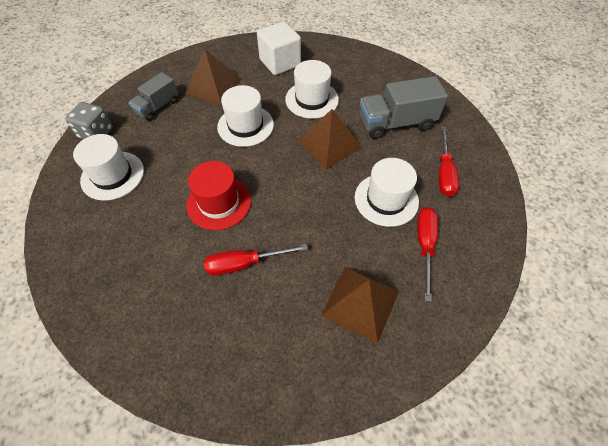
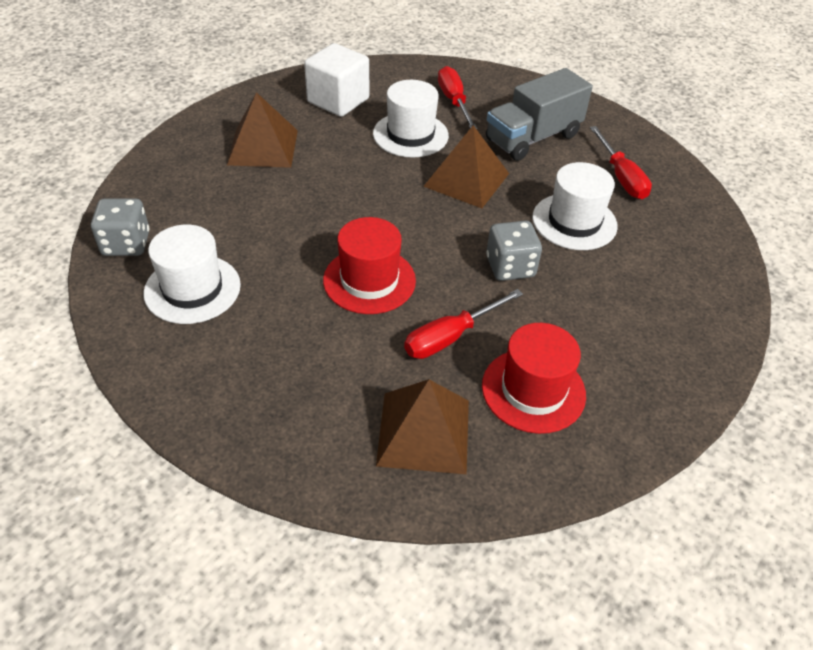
camera: 25 degrees left, 10 degrees down
grey truck [128,72,178,121] -> none
white hat [217,85,274,147] -> none
brown pyramid [321,267,399,344] -> brown pyramid moved to [376,379,469,474]
red screwdriver [417,207,438,302] -> red screwdriver moved to [438,66,477,129]
none -> red hat [482,323,586,434]
none -> grey dice [486,221,542,281]

